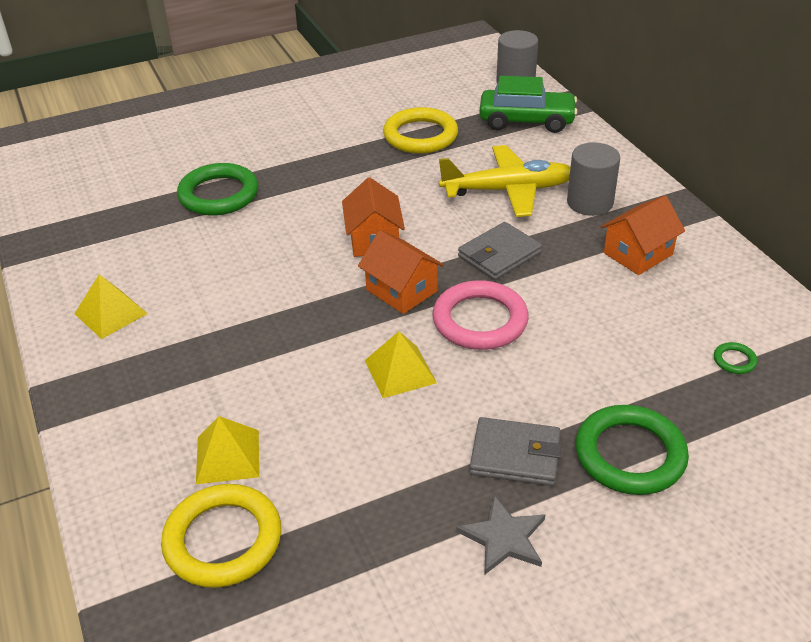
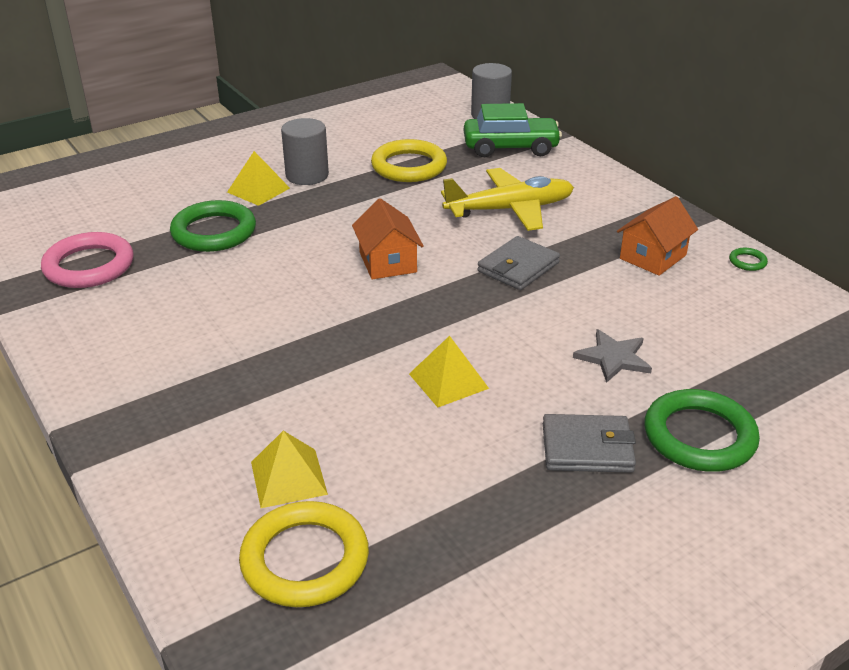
camera: 10 degrees left, 5 degrees down
yellow pyramid [74,274,148,339] -> yellow pyramid moved to [227,151,290,206]
orange house [358,230,444,314] -> none
pink ring [433,280,529,350] -> pink ring moved to [41,232,134,288]
grey star [456,495,545,575] -> grey star moved to [573,329,652,383]
grey cylinder [567,142,620,216] -> grey cylinder moved to [281,118,329,185]
green ring [714,342,757,374] -> green ring moved to [729,248,768,271]

